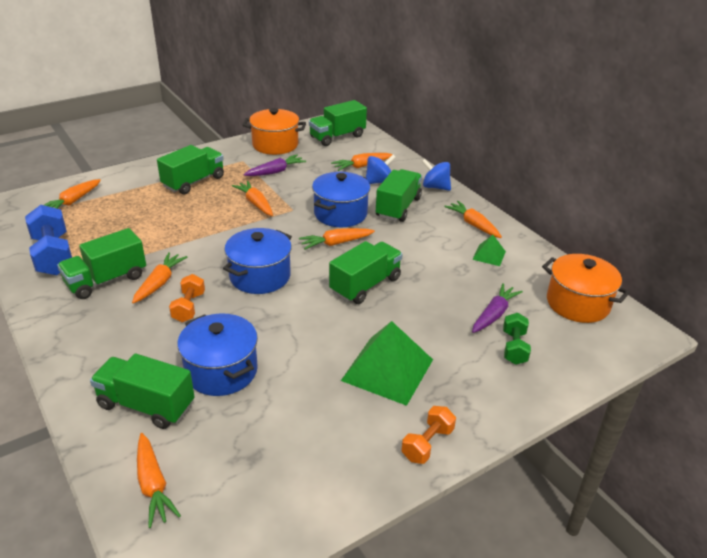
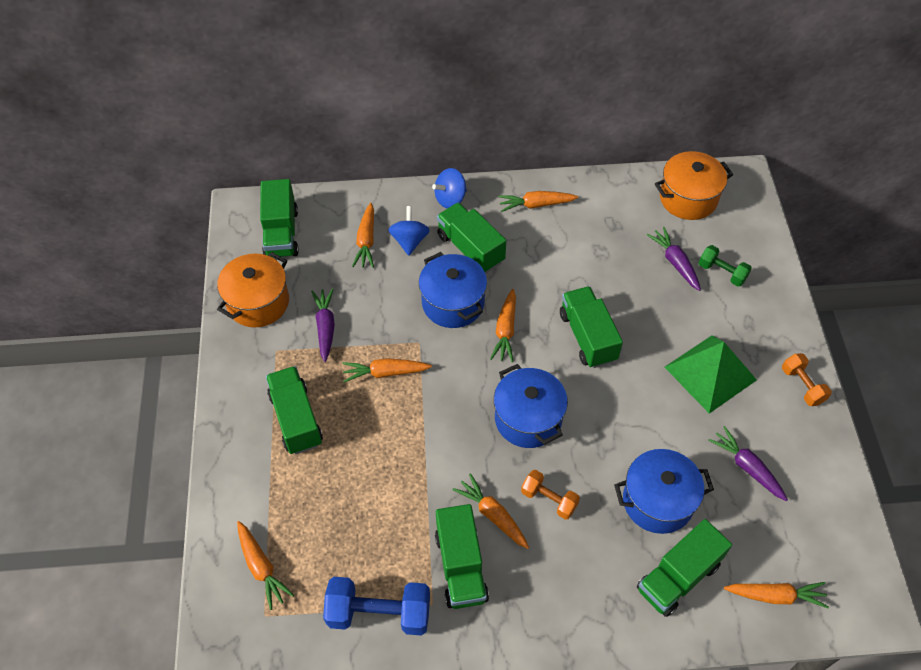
camera: 60 degrees left, 20 degrees up
green pyramid [472,235,506,266] -> none
none -> purple carrot [708,426,788,501]

